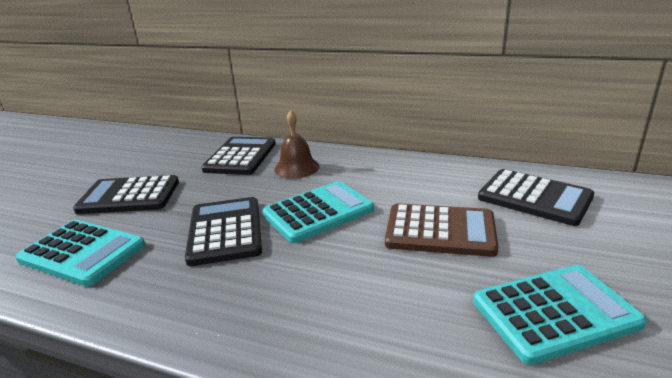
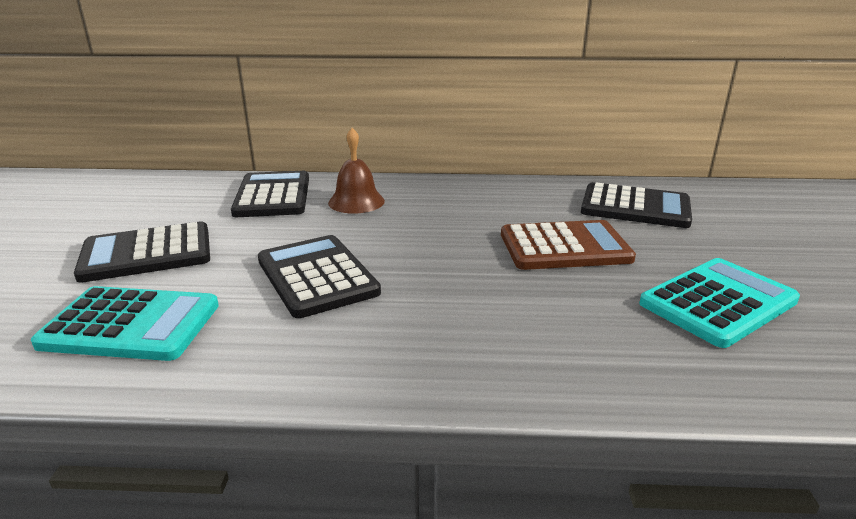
camera: 20 degrees left, 0 degrees up
turquoise calculator [262,181,374,243] -> none

